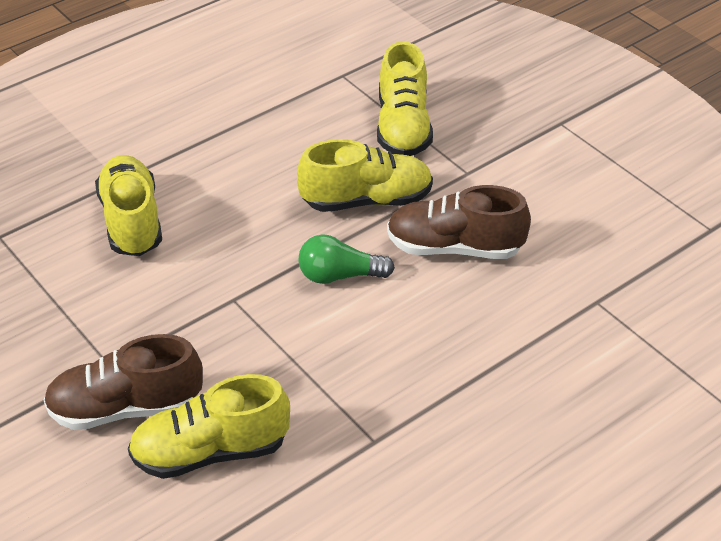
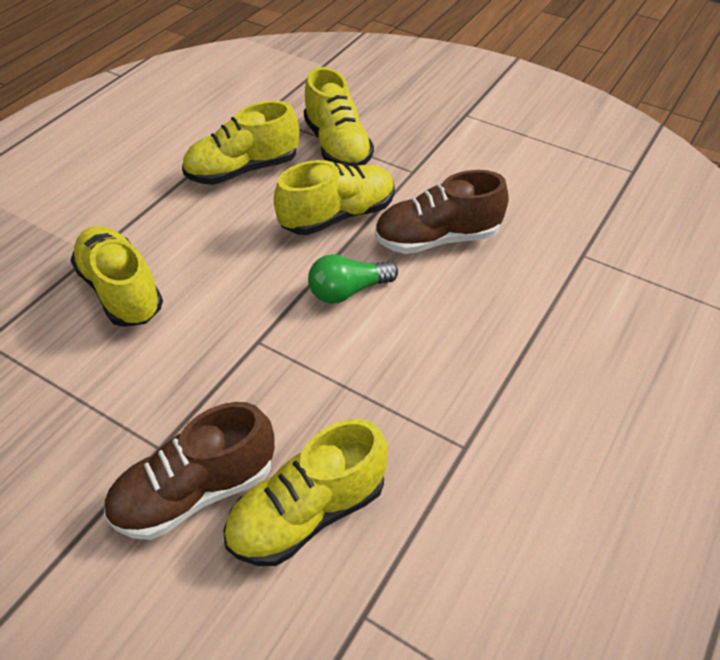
camera: 20 degrees left, 5 degrees up
none -> yellow shoe [182,100,299,185]

